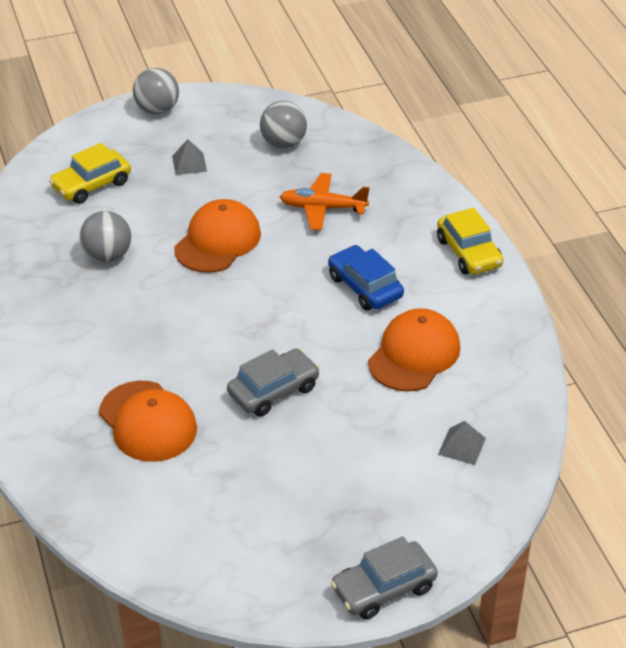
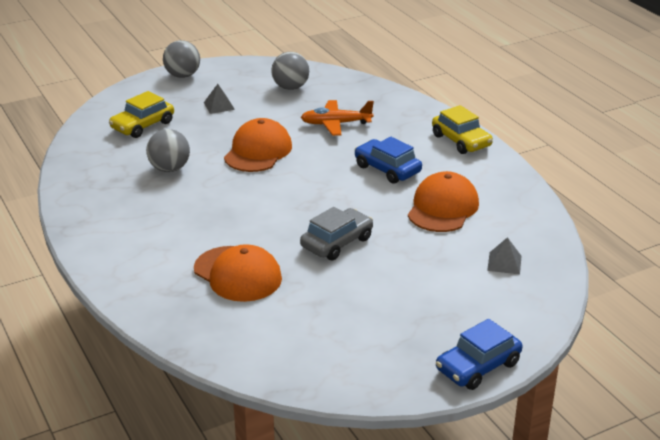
camera: 10 degrees left, 10 degrees down
grey car [331,536,438,620] -> blue car [436,319,522,390]

